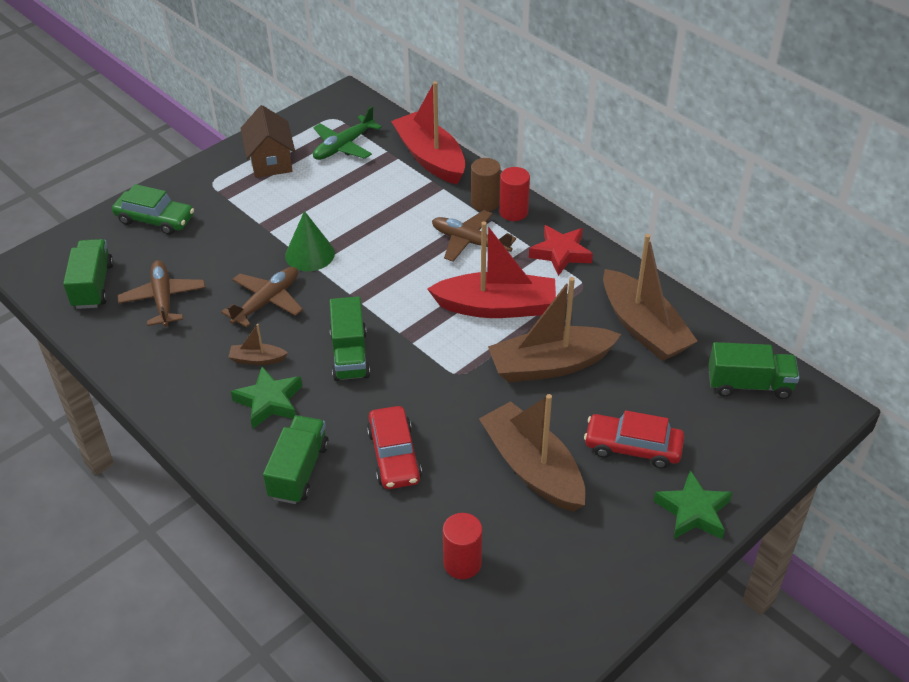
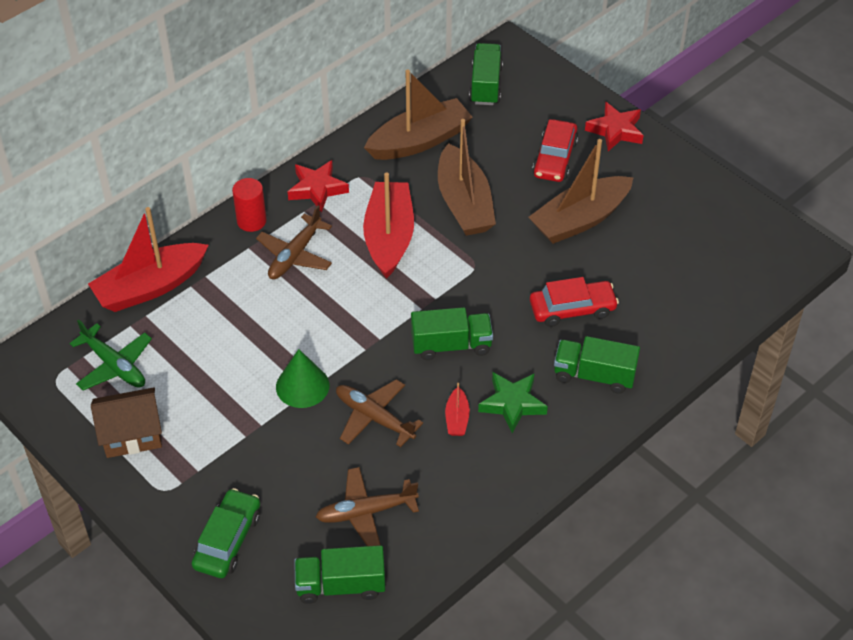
camera: 90 degrees left, 5 degrees up
brown boat [228,324,288,365] -> red boat [445,383,470,436]
red cylinder [443,513,482,579] -> none
brown cylinder [471,158,501,212] -> none
green star [654,470,733,539] -> red star [585,102,644,151]

